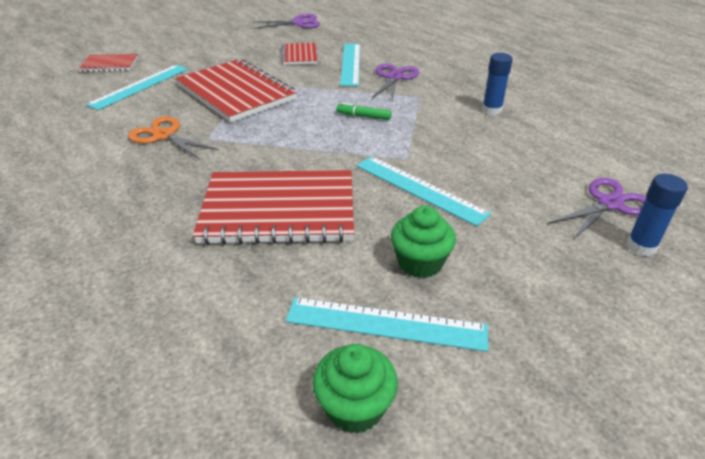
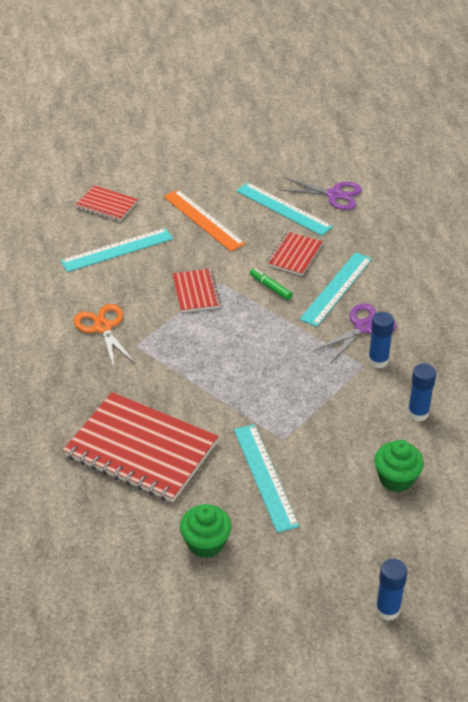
camera: 30 degrees right, 5 degrees up
red notebook [175,59,297,123] -> red notebook [172,269,221,312], size x0.50
turquoise ruler [286,297,488,352] -> turquoise ruler moved to [236,182,333,236]
green cupcake [312,344,398,434] -> green cupcake moved to [374,440,424,492]
green marker [336,103,392,120] -> green marker moved to [250,268,293,300]
purple scissors [548,178,647,240] -> none
none -> orange ruler [164,190,246,251]
none -> blue glue stick [368,312,394,368]

